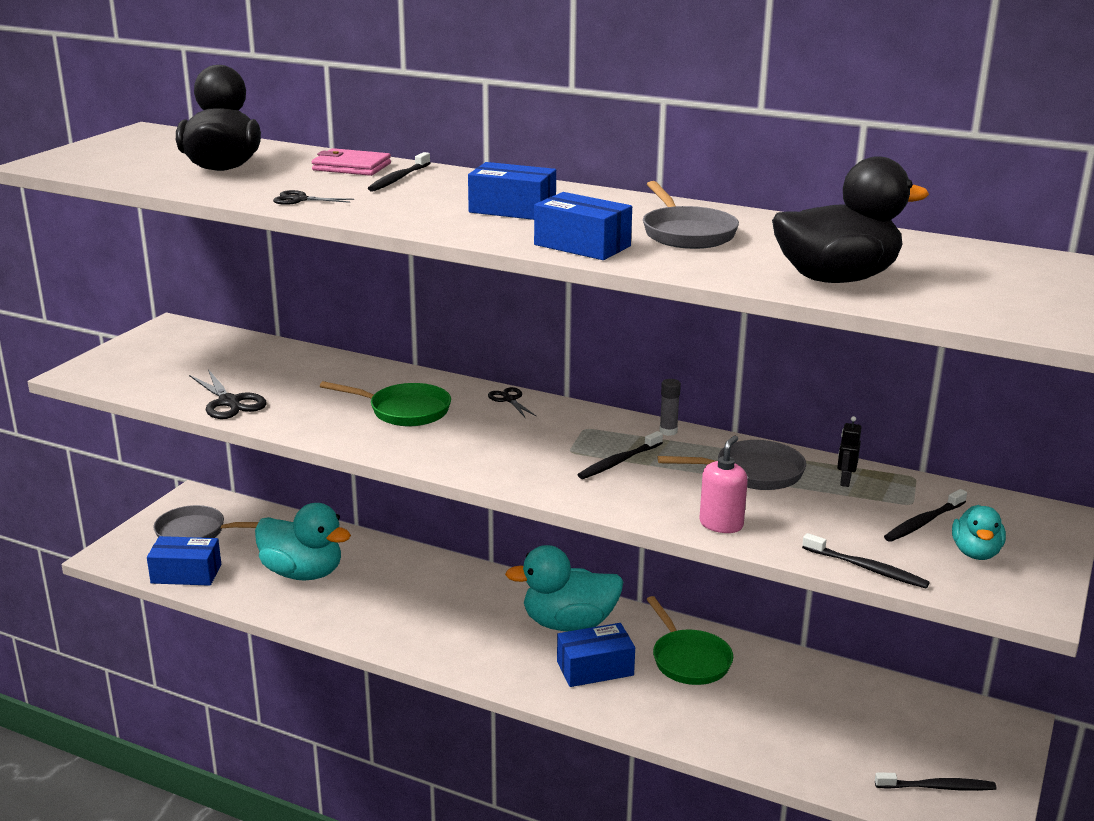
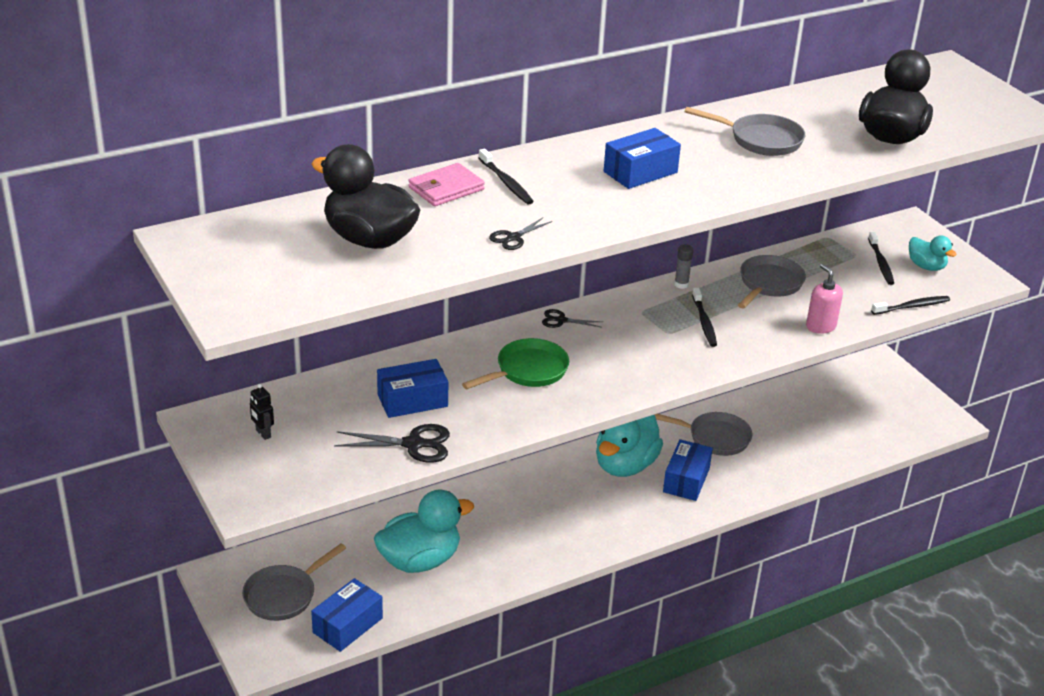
camera: 55 degrees left, 10 degrees up
blue box [534,192,632,260] -> blue box moved to [377,359,448,418]
green pan [646,596,733,685] -> grey pan [655,412,752,456]
black robot [837,416,862,487] -> black robot moved to [250,384,274,440]
black toothbrush [875,772,996,791] -> none

